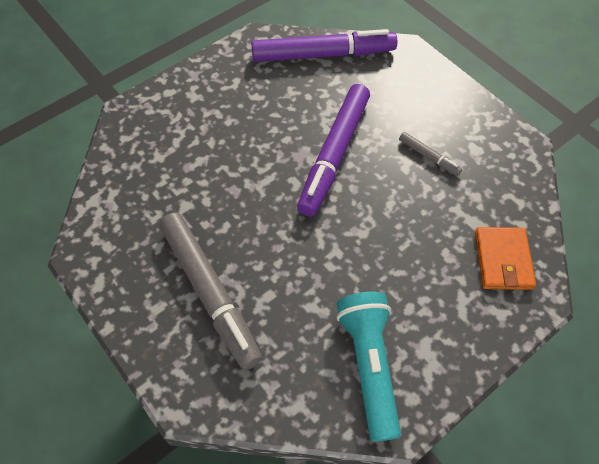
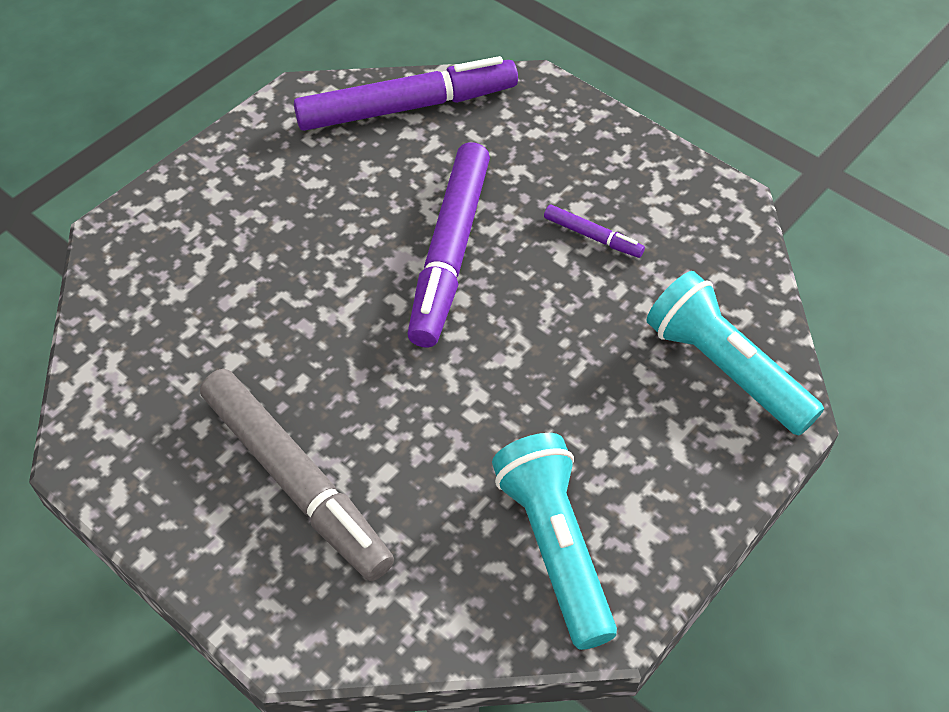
camera: 10 degrees left, 5 degrees down
grey marker [399,132,462,176] -> purple marker [544,204,645,258]
orange wallet [475,227,536,290] -> turquoise flashlight [647,271,824,436]

